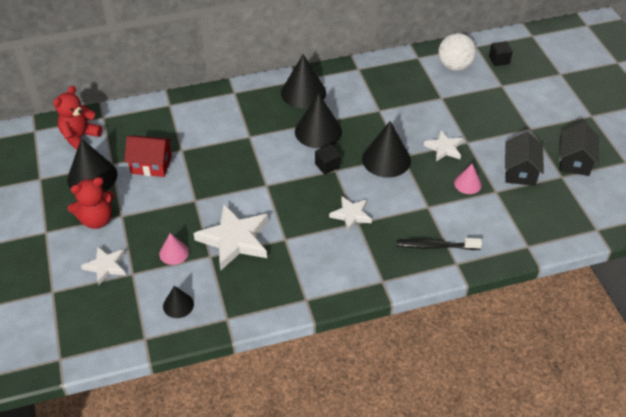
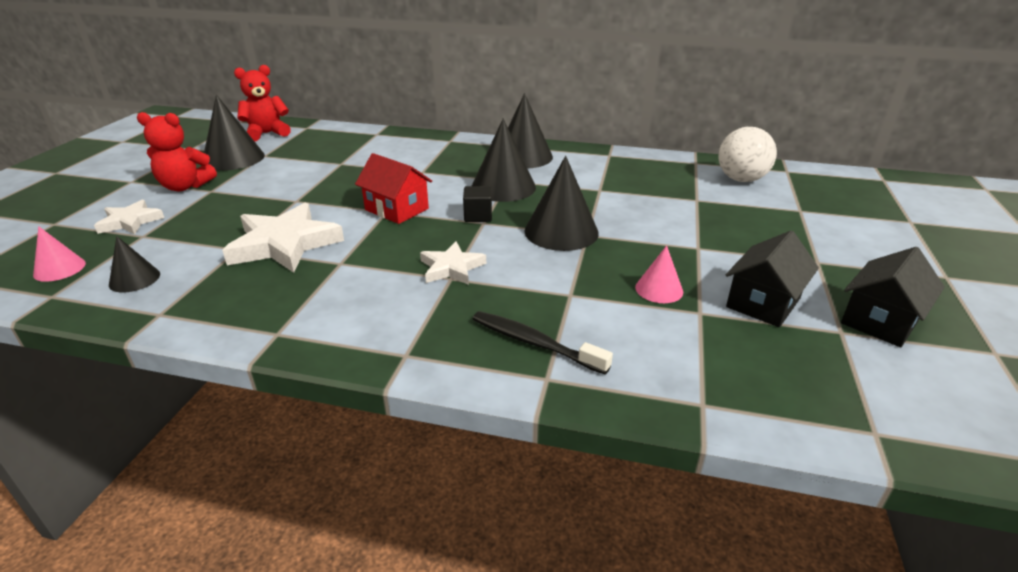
camera: 30 degrees right, 15 degrees down
red house [124,136,172,177] -> red house moved to [355,153,432,224]
pink cone [159,233,189,265] -> pink cone moved to [33,226,86,282]
white star [424,130,463,161] -> none
black cube [489,41,513,66] -> none

